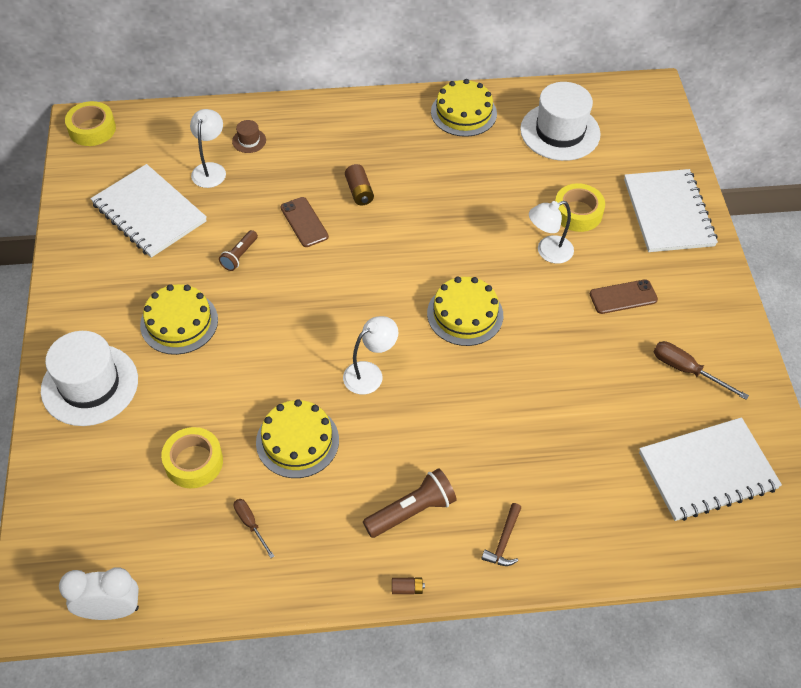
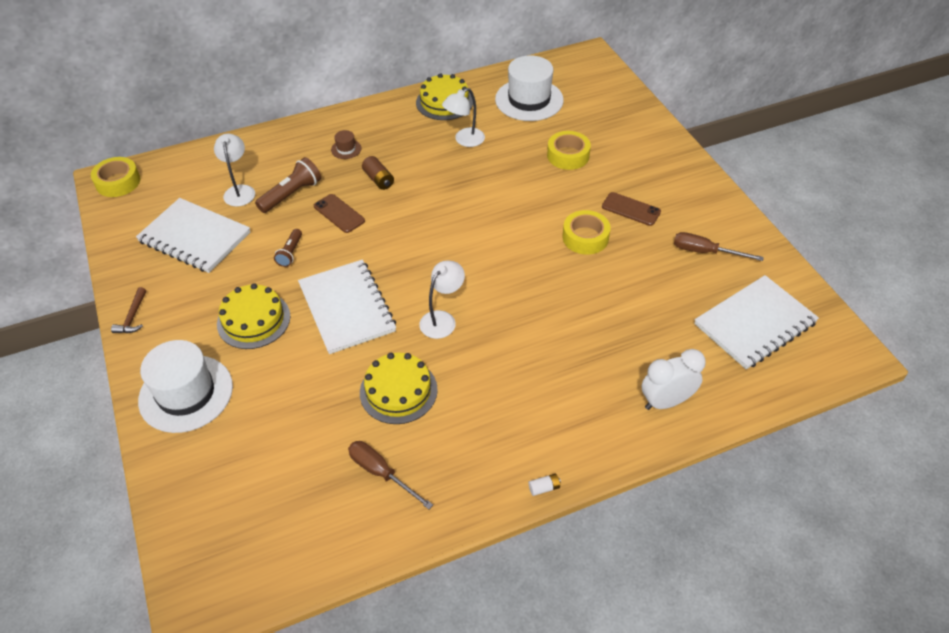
camera: 15 degrees left, 5 degrees down
white clock [59,567,139,620] -> white clock moved to [642,349,706,410]
yellow tape [161,427,223,488] -> yellow tape moved to [562,210,611,255]
brown hat [232,120,266,153] -> brown hat moved to [331,130,361,159]
brown screwdriver [234,499,274,558] -> brown screwdriver [348,441,433,509], size x1.55
brown flashlight [363,468,457,538] -> brown flashlight moved to [255,157,321,213]
brown battery [392,578,425,594] -> white battery [528,474,561,496]
yellow cake [427,277,503,346] -> none
brown hammer [481,503,522,566] -> brown hammer moved to [111,287,146,333]
white lamp [529,201,574,264] -> white lamp moved to [442,88,485,147]
brown phone [590,279,658,314] -> brown phone turned 60 degrees clockwise [602,192,661,226]
white notebook [624,169,718,252] -> white notebook moved to [298,259,396,354]

